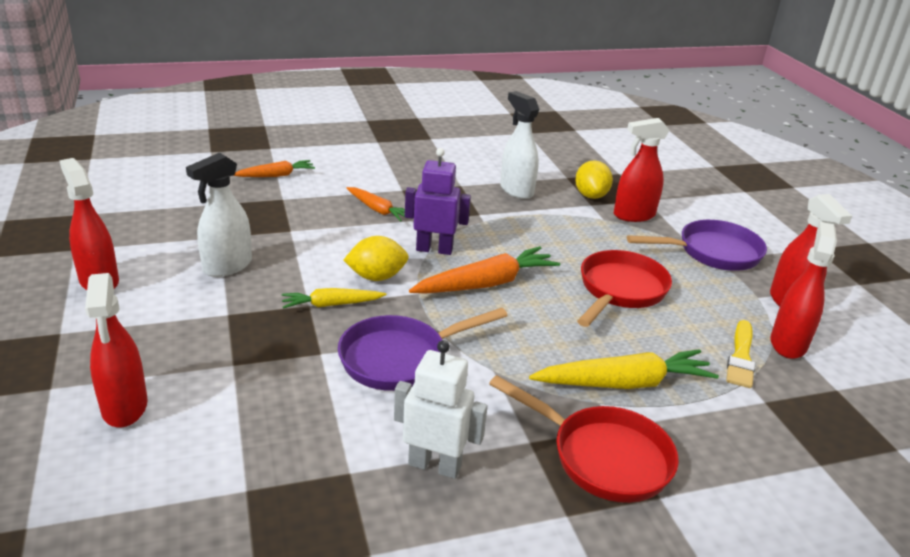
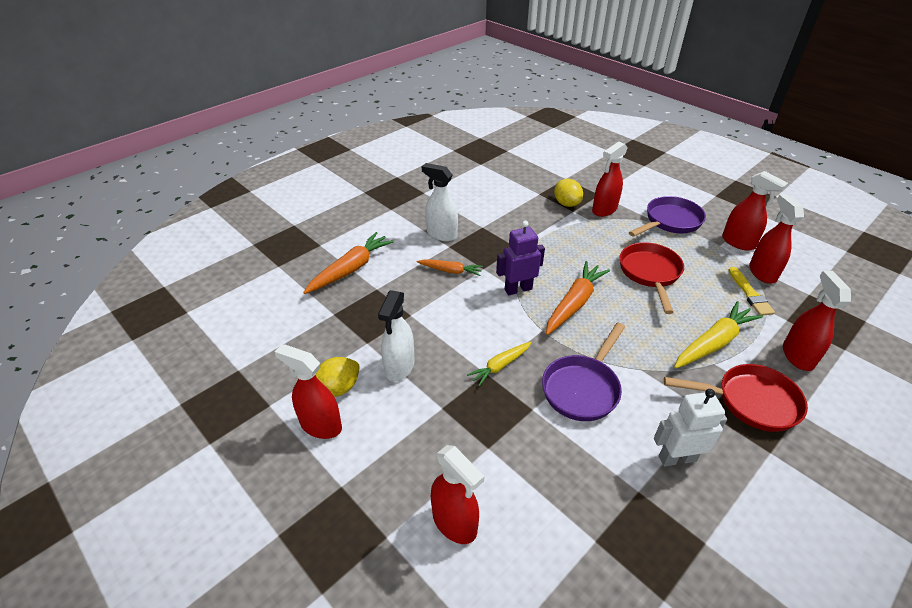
camera: 25 degrees left, 10 degrees up
orange carrot [233,160,315,177] -> orange carrot [303,232,394,294], size x1.67
yellow lemon [344,236,409,281] -> yellow lemon moved to [315,357,360,397]
white spray bottle [500,91,539,199] -> white spray bottle moved to [422,163,458,241]
none -> red spray bottle [783,271,851,371]

